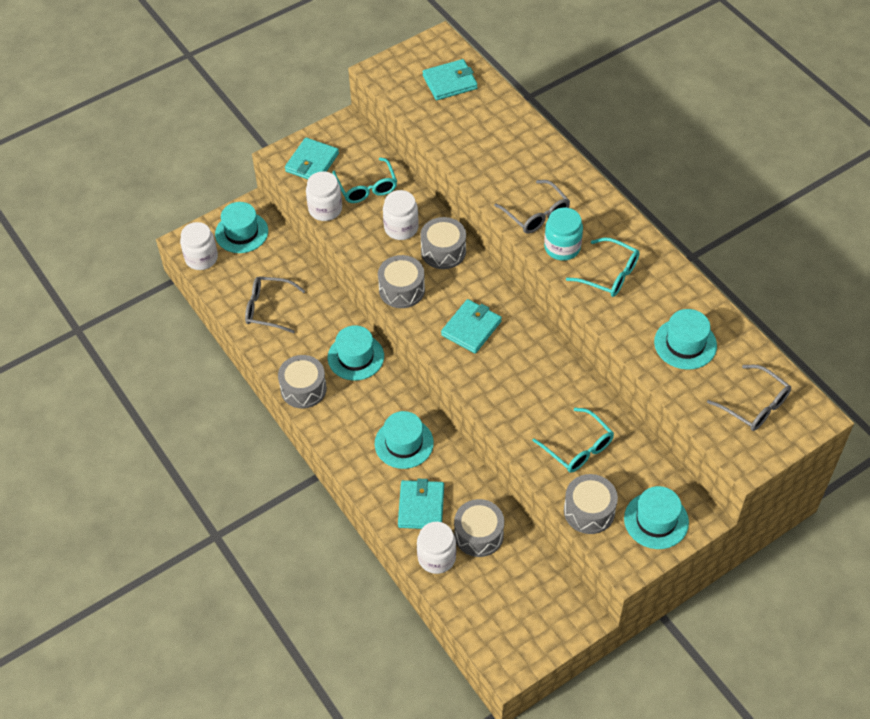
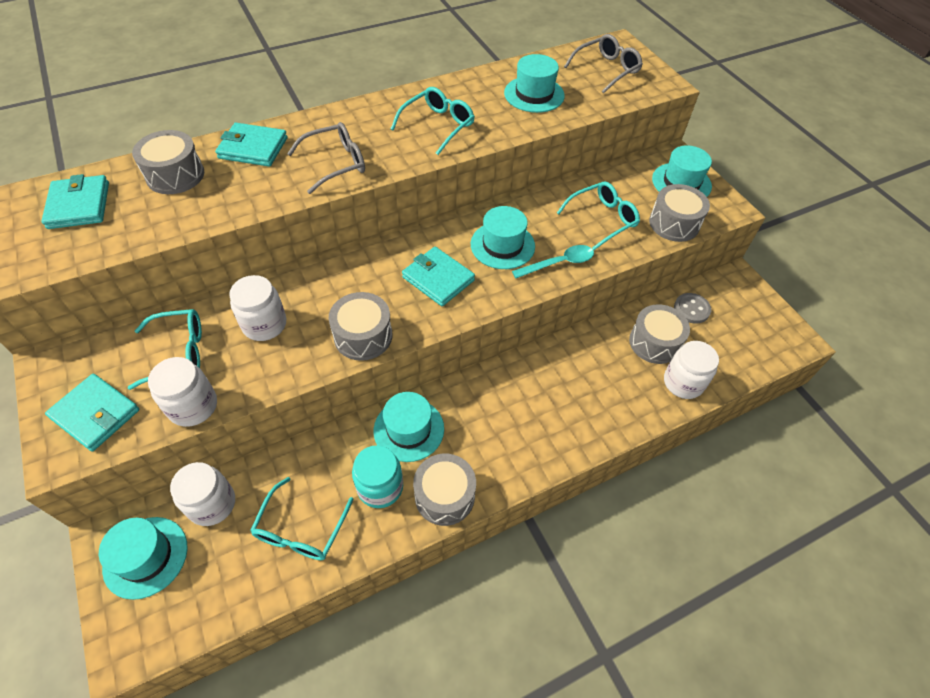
camera: 85 degrees left, 0 degrees up
white jar [180,222,218,270] -> white jar moved to [170,462,235,526]
grey glasses [245,277,305,333] -> turquoise glasses [250,477,354,560]
turquoise hat [375,411,434,469] -> turquoise hat moved to [471,206,535,269]
turquoise wallet [398,479,444,529] -> turquoise wallet moved to [215,123,287,167]
grey drum [420,217,466,269] -> grey drum moved to [132,130,204,194]
turquoise jar [544,208,583,261] -> turquoise jar moved to [352,445,403,508]
none -> turquoise spoon [512,245,594,278]
none -> grey button [674,293,711,324]

